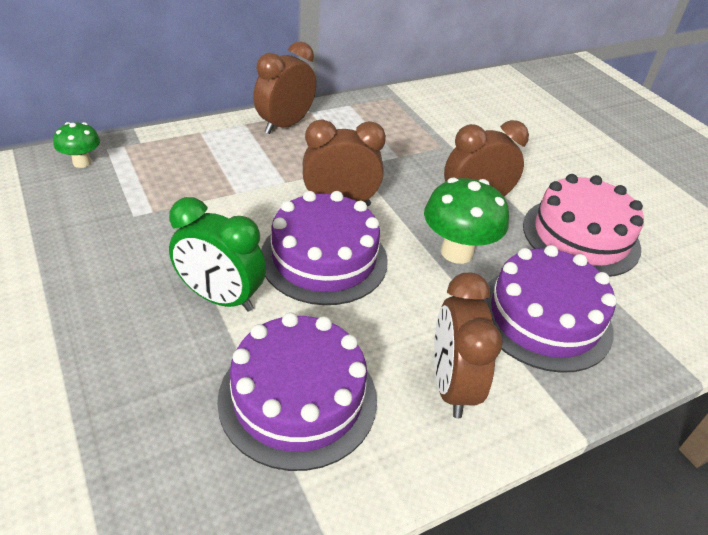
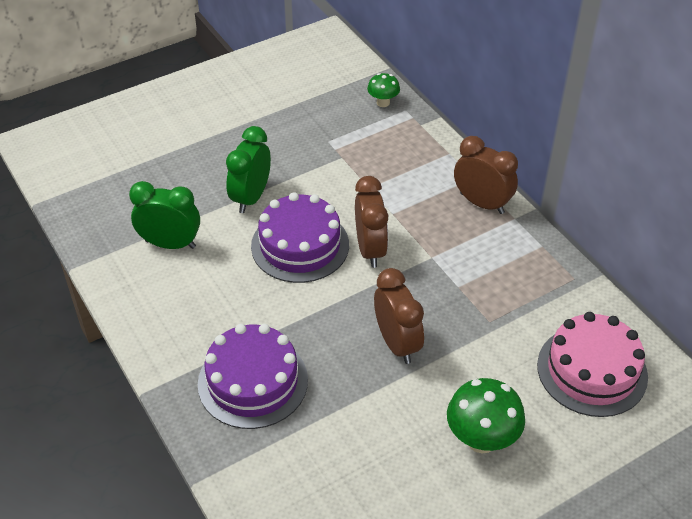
camera: 90 degrees right, 5 degrees up
purple cake [217,313,377,471] -> green clock [129,181,200,249]
green mushroom [424,177,509,264] -> green mushroom moved to [447,378,525,453]
brown clock [434,272,503,418] -> none
pink cake [523,174,644,277] -> pink cake moved to [537,312,648,417]

